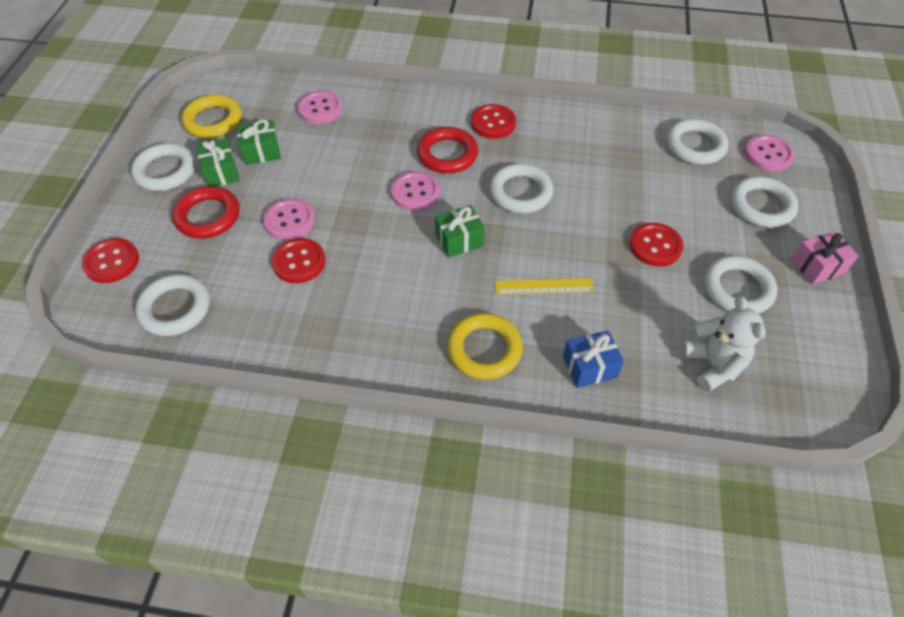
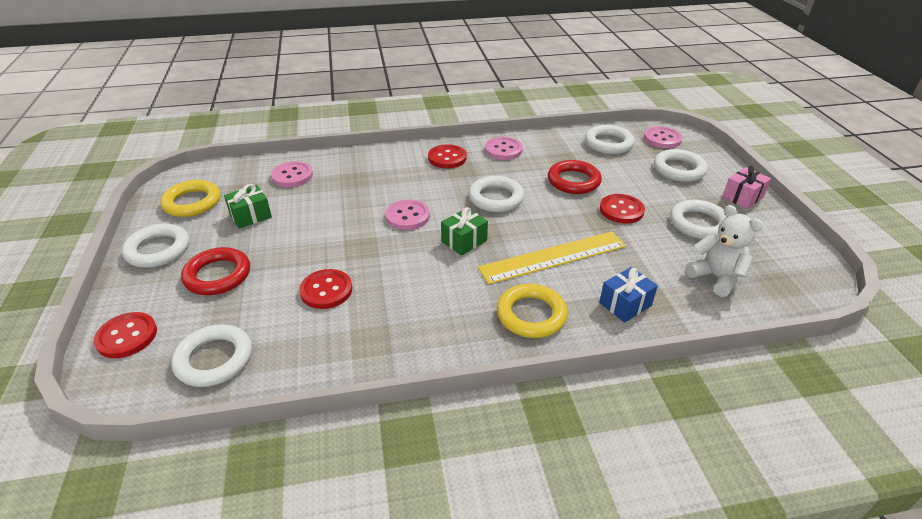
camera: 20 degrees left, 15 degrees down
green gift [196,138,240,187] -> none
pink button [263,198,315,240] -> pink button moved to [485,137,523,160]
red ring [417,127,478,173] -> red ring moved to [548,160,602,194]
yellow ruler [495,278,594,295] -> yellow ruler [478,231,626,284], size x1.77

